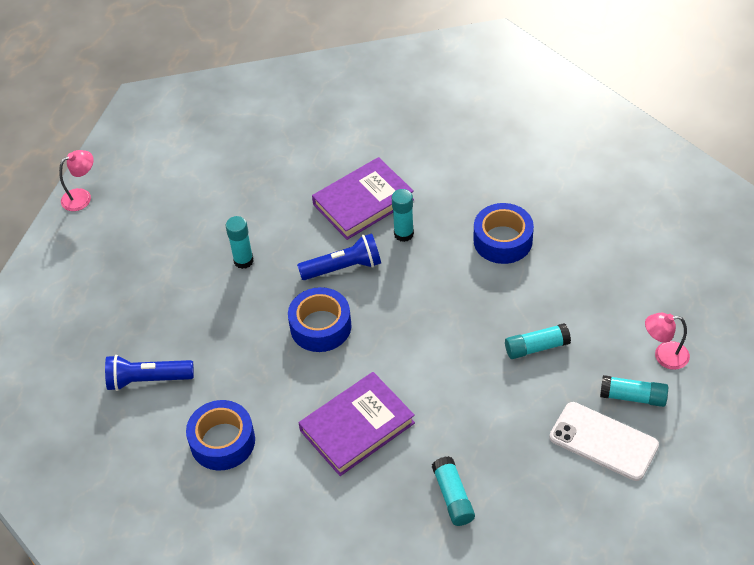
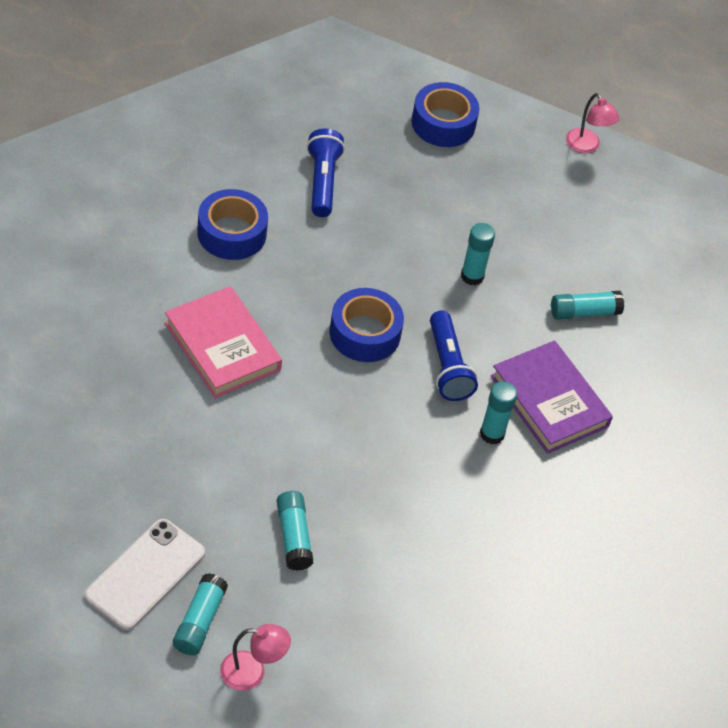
camera: 85 degrees right, 0 degrees up
purple book [299,372,415,476] -> pink book [165,286,282,398]
turquoise glue stick [432,456,475,526] -> turquoise glue stick moved to [551,291,624,320]
blue tape [474,203,534,264] -> blue tape moved to [412,82,479,147]
pink lamp [645,313,690,370] -> pink lamp turned 90 degrees clockwise [220,624,291,691]

